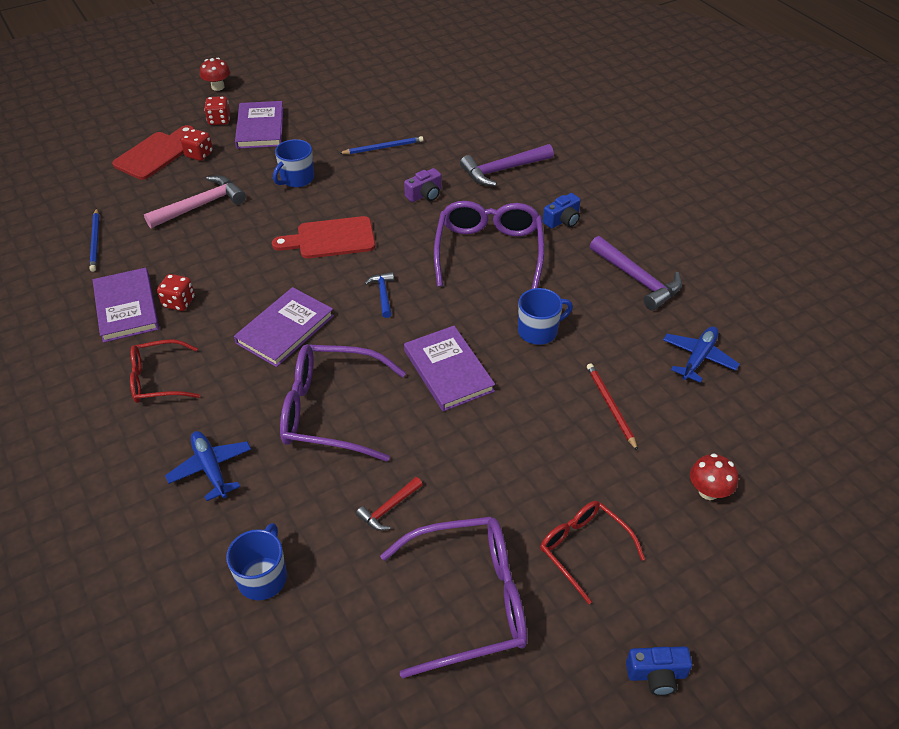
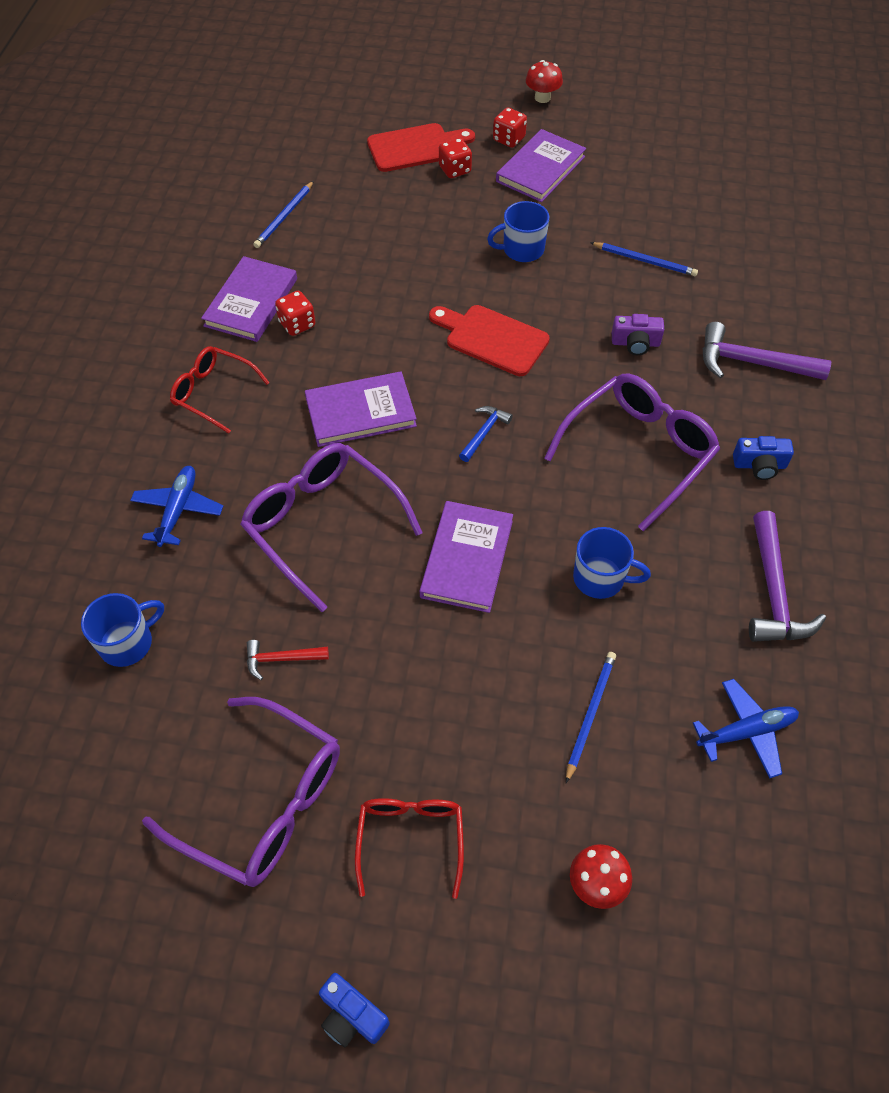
camera: 40 degrees right, 10 degrees up
pink hammer [144,175,246,228] -> none
red pencil [587,363,638,451] -> blue pencil [566,652,616,783]

